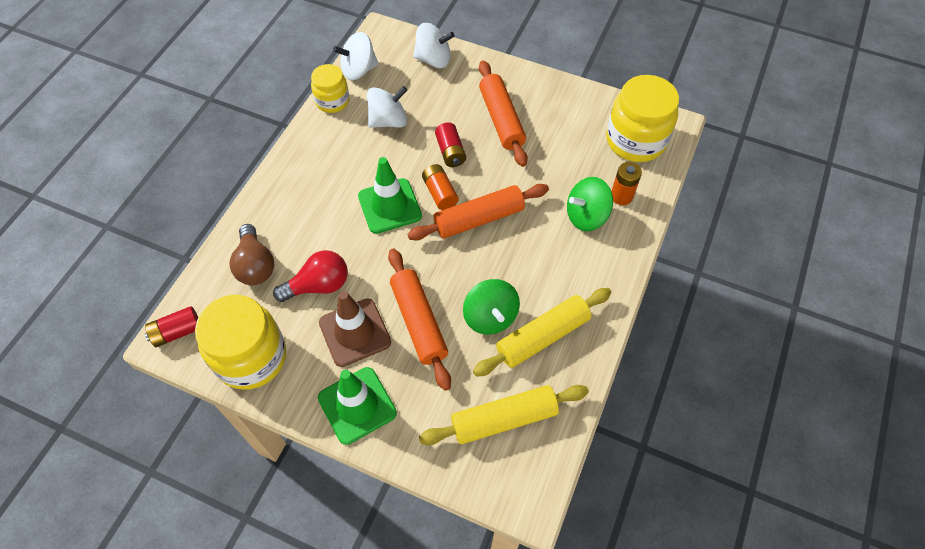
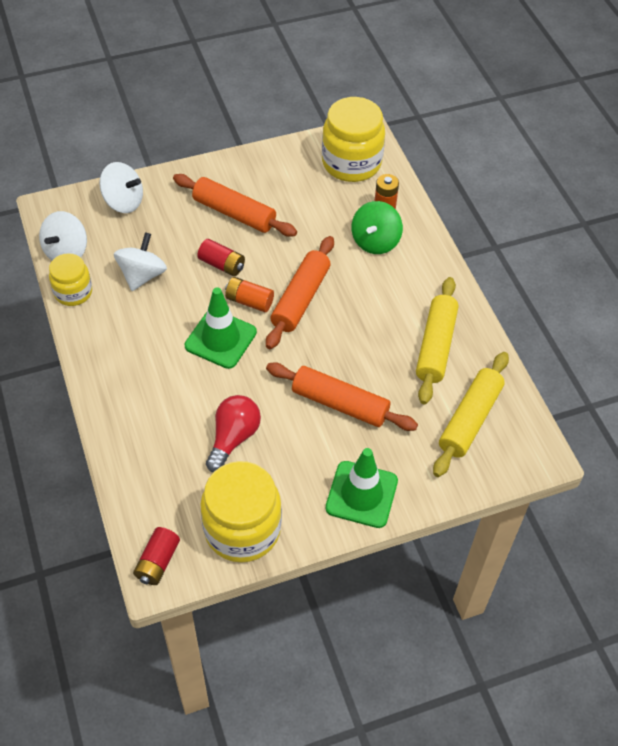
camera: 45 degrees left, 5 degrees down
brown light bulb [230,224,274,285] -> none
brown traffic cone [319,291,391,367] -> none
white spinning top [413,23,455,68] -> white spinning top turned 60 degrees clockwise [99,162,143,213]
green spinning top [463,279,520,334] -> none

